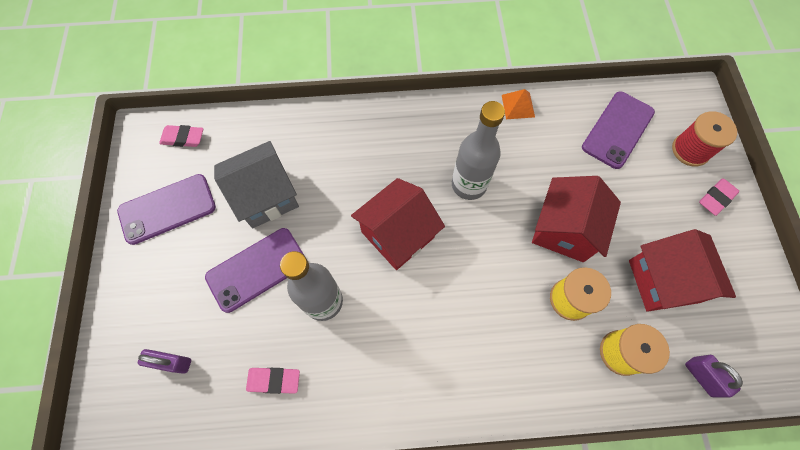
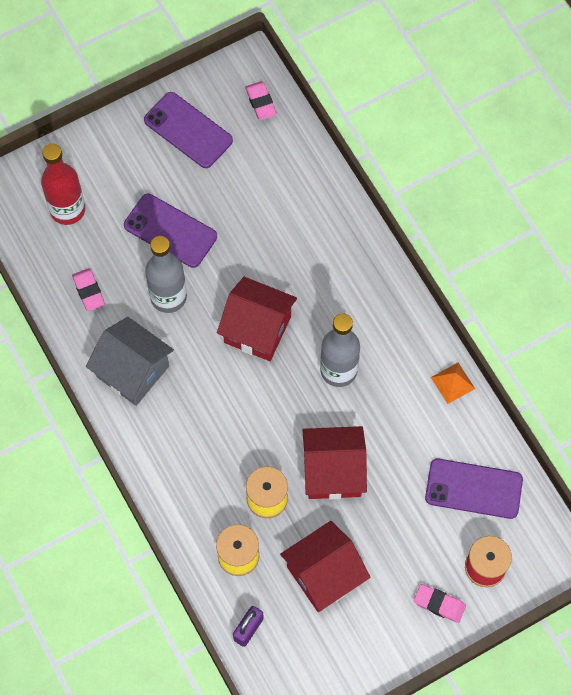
camera: 65 degrees right, 0 degrees up
purple padlock [138,349,191,374] -> red bottle [41,143,85,225]
grey house [214,141,299,228] -> grey house moved to [86,317,174,406]

